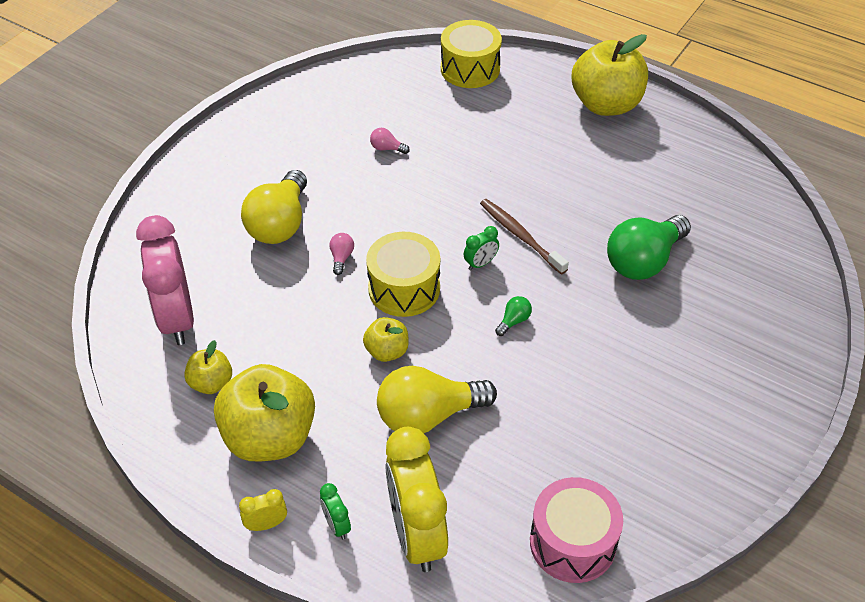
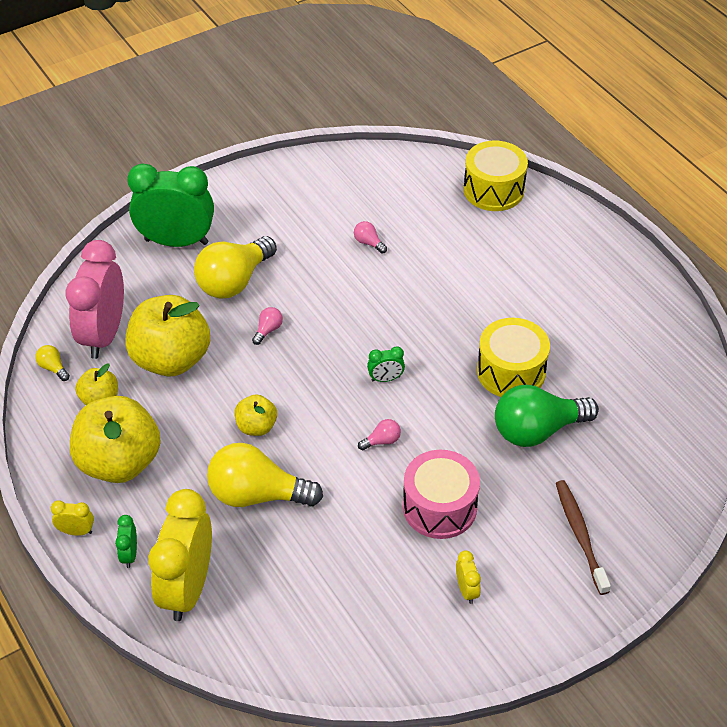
camera: 25 degrees right, 0 degrees up
yellow drum [366,232,440,317] -> yellow drum moved to [477,318,550,397]
brown toothbrush [480,199,569,274] -> brown toothbrush moved to [556,480,611,595]
green light bulb [495,296,532,336] -> pink light bulb [358,419,401,450]
pink drum [530,477,623,583] -> pink drum moved to [403,450,480,539]
yellow apple [572,34,648,116] -> yellow apple moved to [125,295,210,377]
none -> yellow light bulb [35,345,70,381]
none -> green clock [127,163,214,247]
none -> yellow clock [456,550,481,604]

